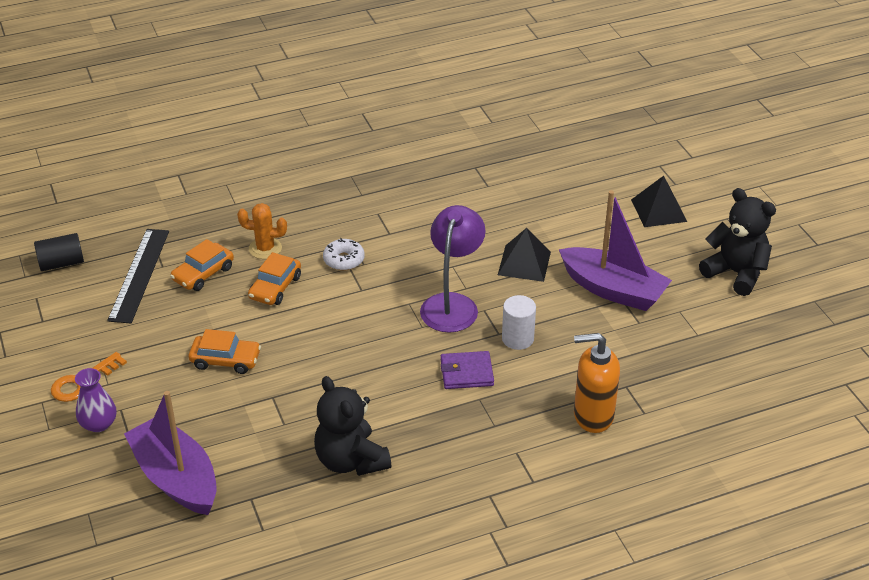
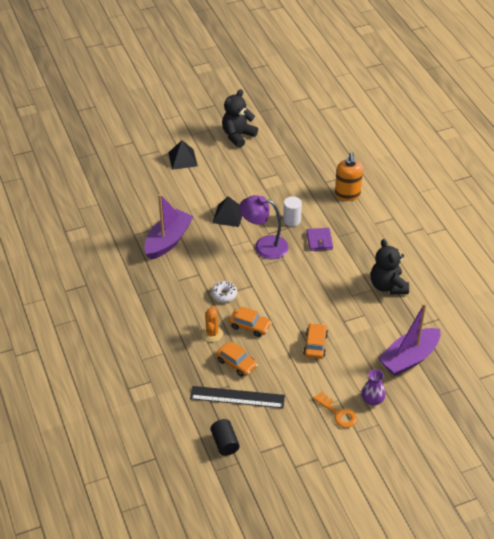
camera: 90 degrees left, 5 degrees up
black teddy bear [314,376,391,476] -> black teddy bear turned 105 degrees clockwise [371,239,409,294]
purple boat [559,190,672,311] -> purple boat moved to [144,194,194,260]

